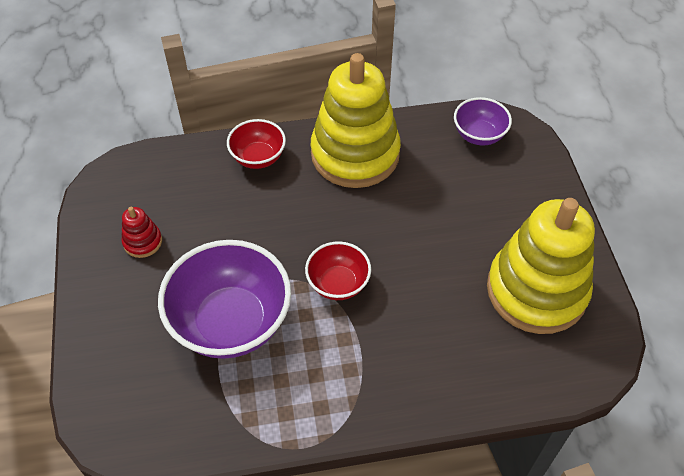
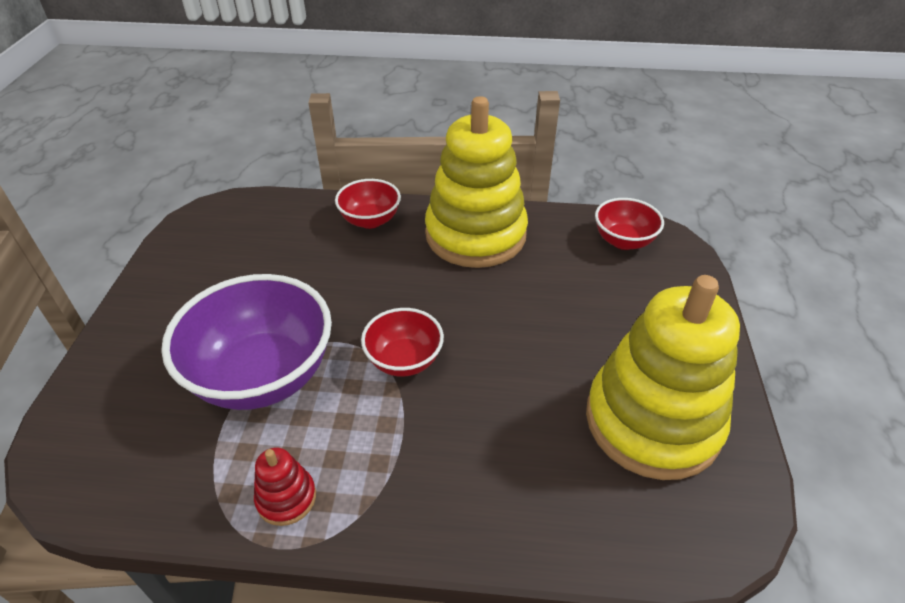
camera: 15 degrees right, 10 degrees down
red stacking toy [122,207,162,258] -> red stacking toy moved to [254,448,316,526]
purple bowl [454,97,512,145] -> red bowl [595,198,664,250]

